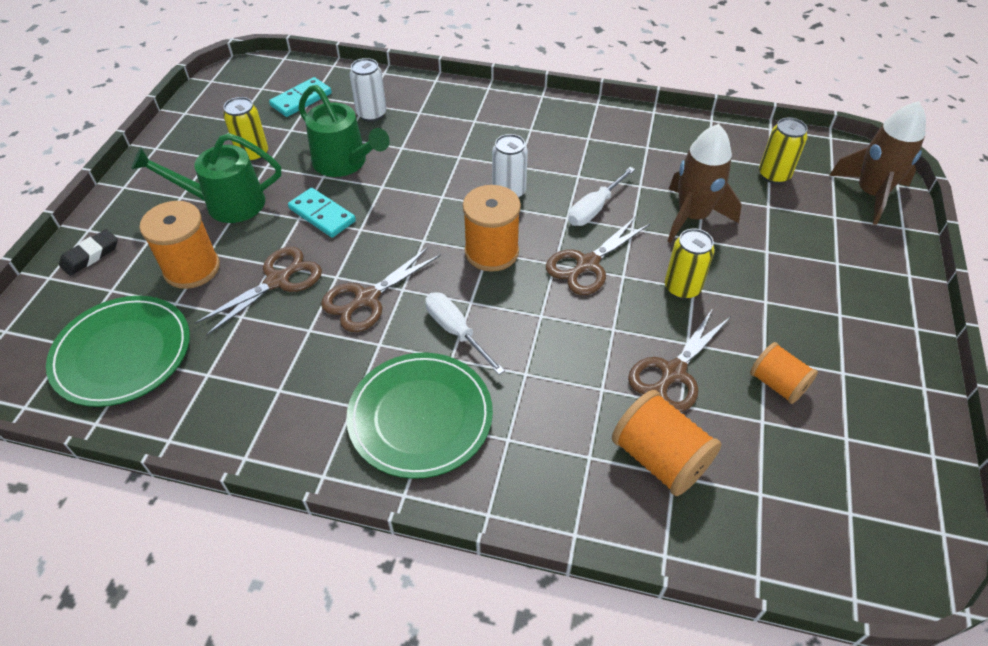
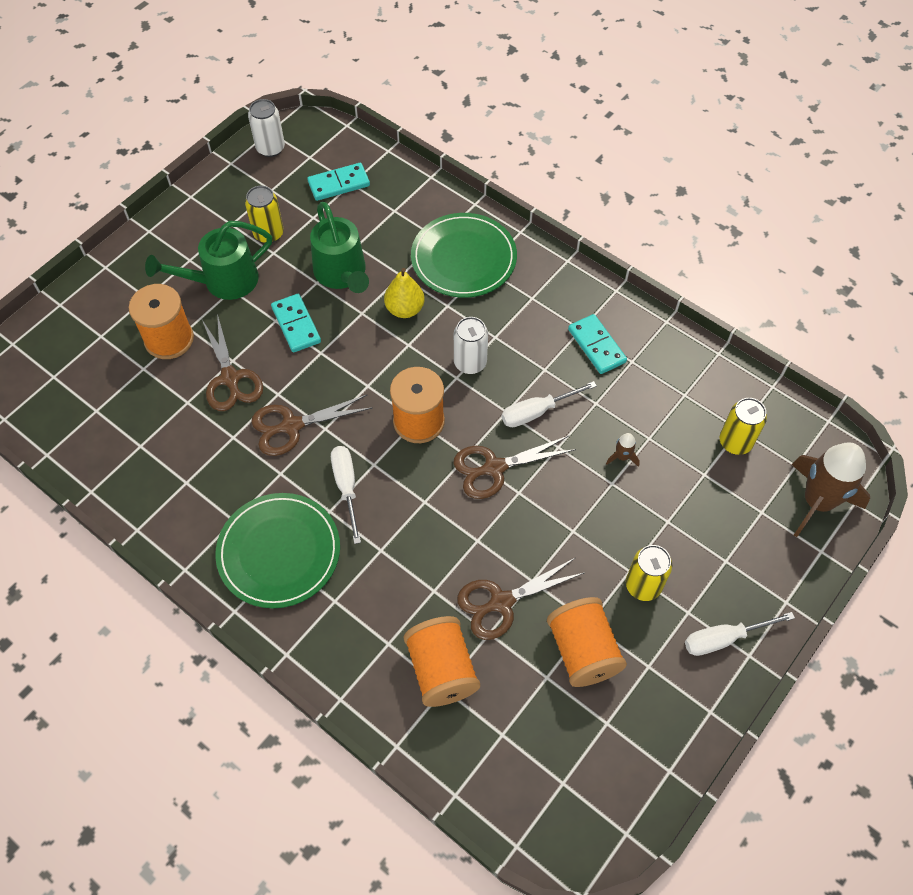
camera: 25 degrees right, 10 degrees up
green plate [46,296,190,407] -> green plate moved to [411,213,517,298]
black eraser [59,229,118,276] -> none
green watering can [132,133,281,223] -> green watering can turned 45 degrees counterclockwise [145,221,272,300]
brown scissors [194,247,322,336] -> brown scissors turned 90 degrees clockwise [202,314,263,411]
white can [350,58,386,122] -> white can moved to [248,99,285,157]
yellow can [665,229,715,299] -> yellow can moved to [626,545,672,601]
brown rocket [668,124,742,243] -> brown rocket [606,433,640,467], size x0.41
orange spool [750,342,818,404] -> orange spool [547,597,627,687], size x1.55
none -> yellow pear [384,268,425,318]
none -> turquoise domino [568,314,627,374]
none -> white screwdriver [685,612,795,656]

